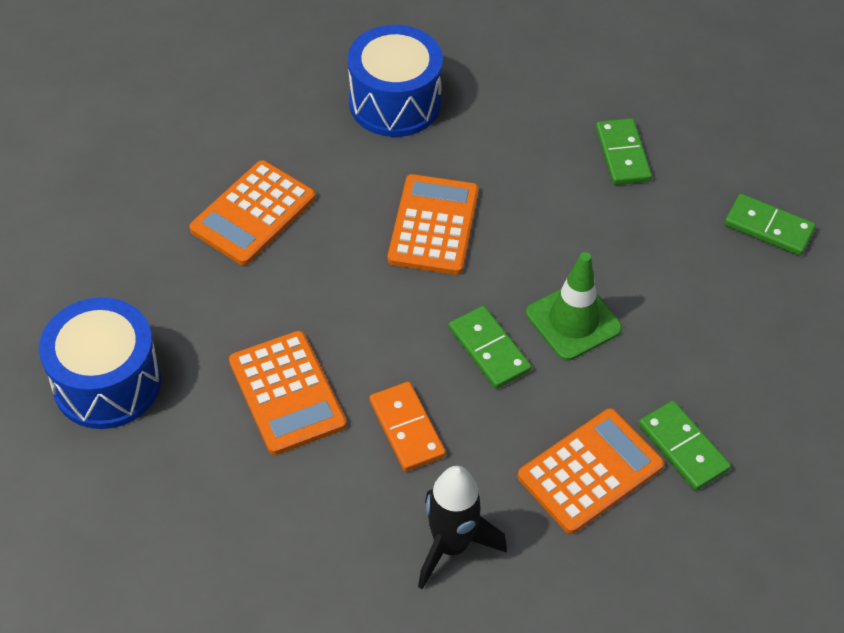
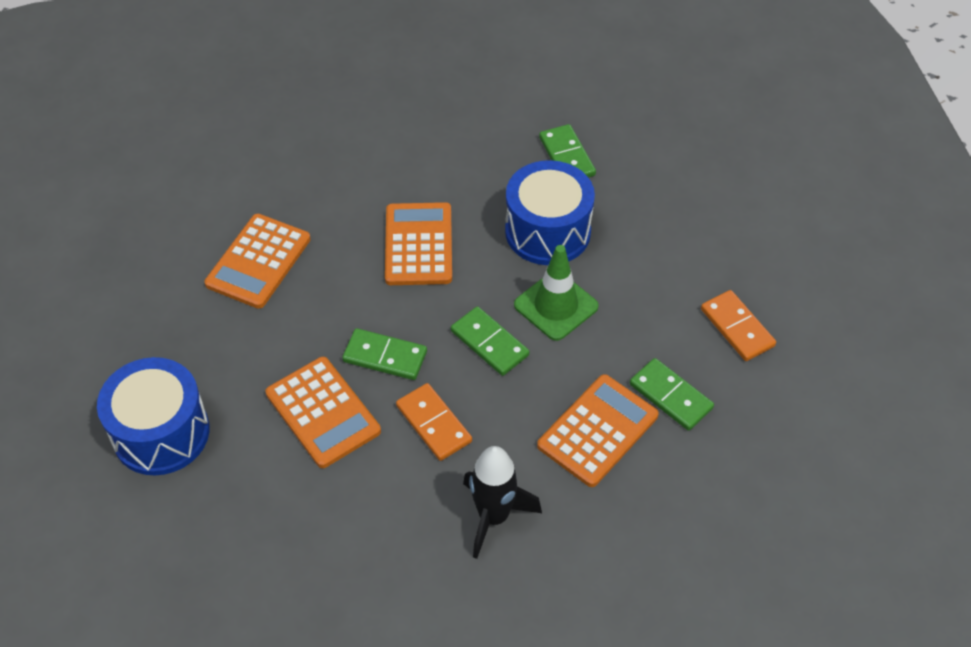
camera: 10 degrees left, 0 degrees up
blue drum [348,25,443,137] -> blue drum moved to [505,160,595,265]
green domino [725,194,816,256] -> green domino moved to [342,328,427,380]
none -> orange domino [701,290,776,361]

